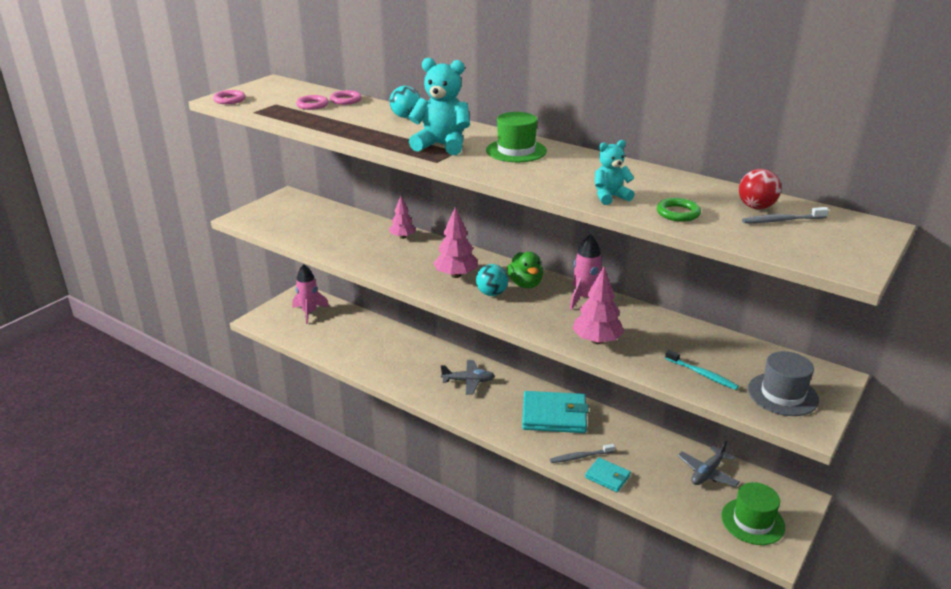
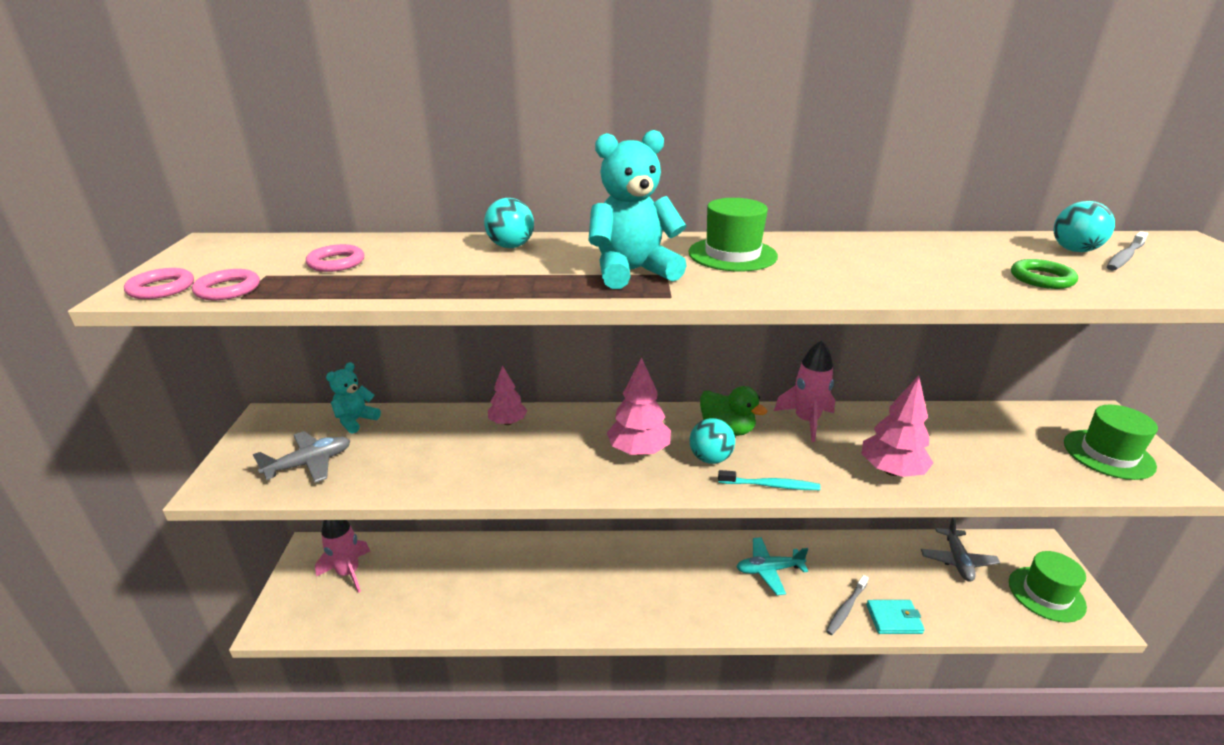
camera: 35 degrees left, 0 degrees up
pink ring [330,90,362,105] -> pink ring moved to [192,269,260,300]
grey plane [441,360,495,395] -> grey plane moved to [253,431,351,483]
turquoise wallet [522,391,589,433] -> turquoise plane [737,537,808,595]
turquoise teddy bear [595,140,635,205] -> turquoise teddy bear moved to [326,362,381,433]
turquoise toothbrush [665,350,739,390] -> turquoise toothbrush moved to [718,470,821,490]
red ball [739,169,781,209] -> turquoise ball [1054,201,1115,252]
grey hat [748,351,819,416] -> green hat [1064,405,1158,480]

